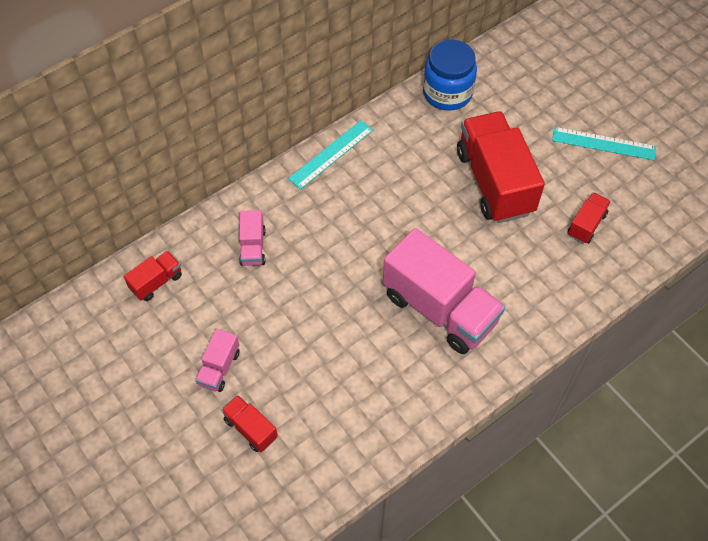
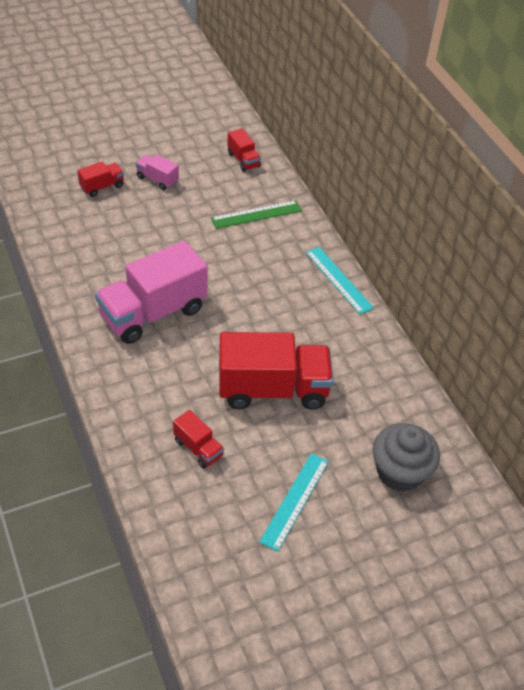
camera: 100 degrees right, 10 degrees down
pink truck [239,210,266,266] -> green ruler [211,200,302,229]
blue jar [423,40,477,111] -> none
none -> grey cupcake [373,423,440,492]

